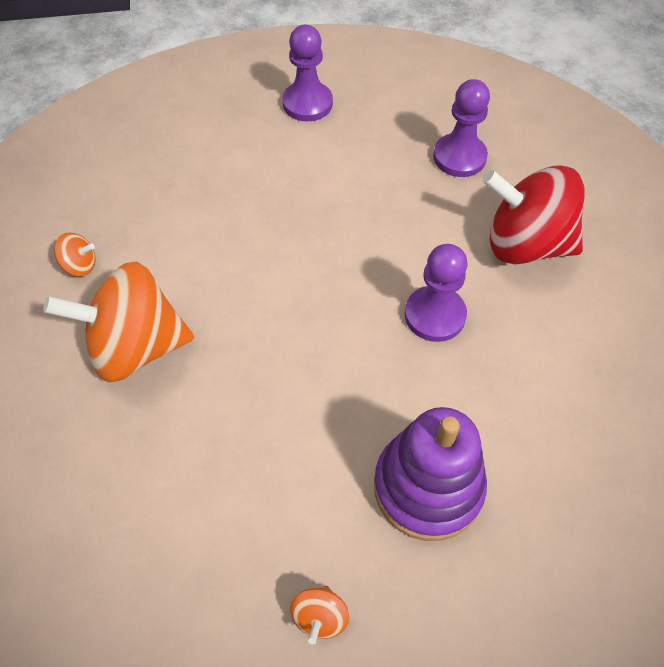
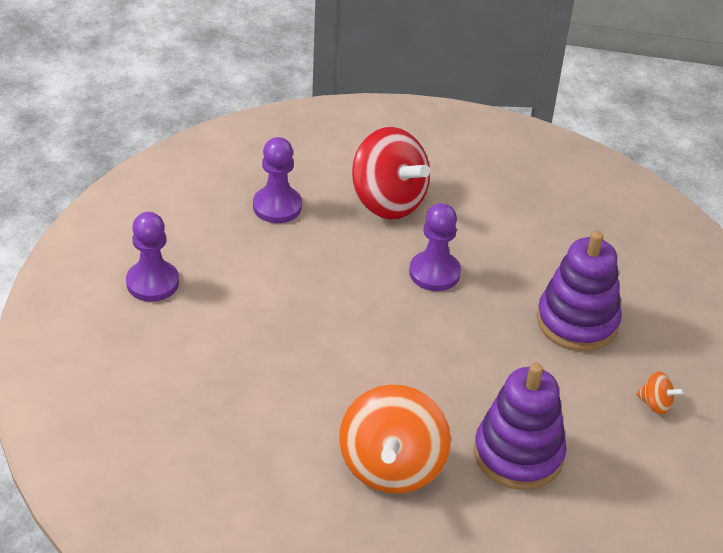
camera: 75 degrees left, 15 degrees down
orange spinning top [54,232,95,276] -> none
red spinning top [483,166,585,264] -> red spinning top turned 75 degrees counterclockwise [352,127,430,220]
none -> purple stacking toy [474,363,567,490]

